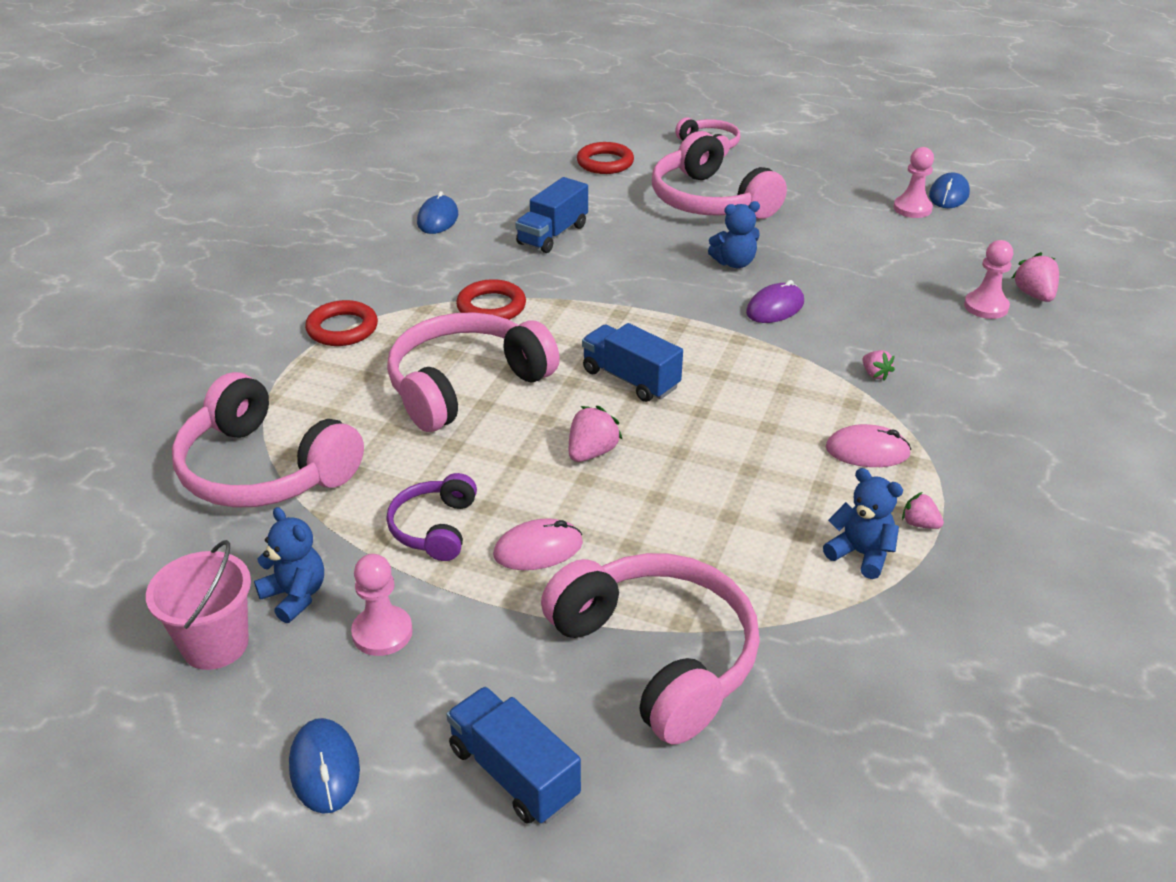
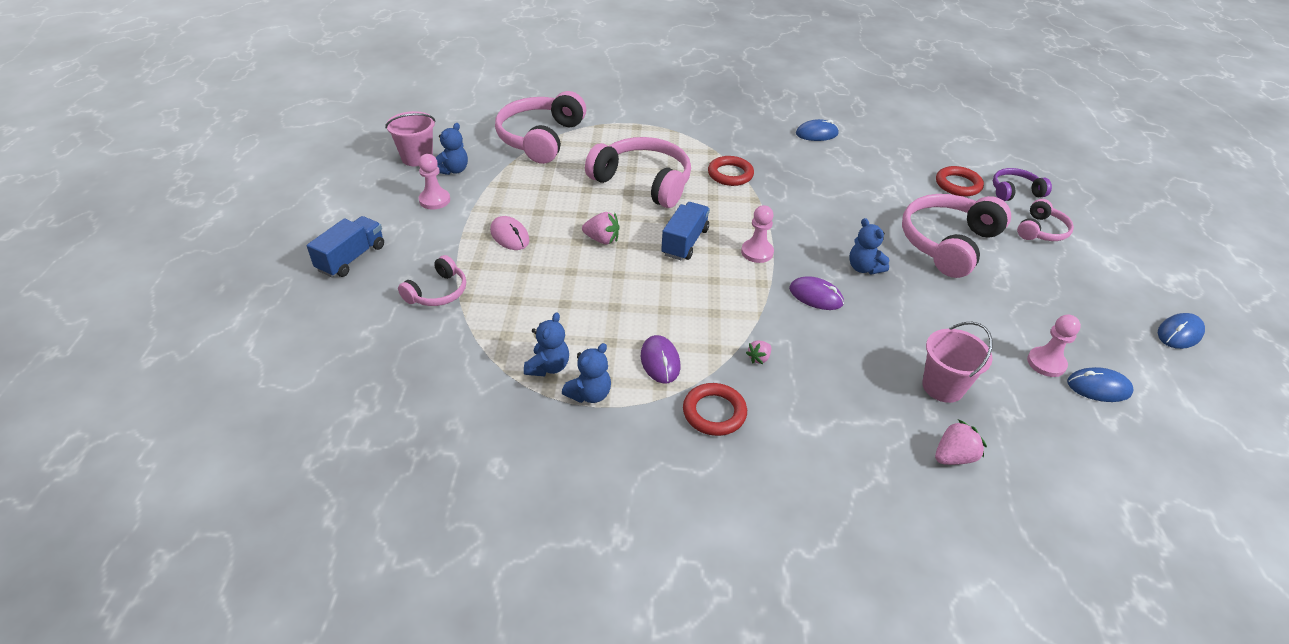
camera: 70 degrees right, 5 degrees up
blue mouse [289,718,360,814] -> blue mouse moved to [1158,313,1205,349]
red ring [305,300,378,346] -> red ring moved to [683,383,747,436]
purple headphones [386,473,477,561] -> purple headphones moved to [993,168,1052,201]
blue truck [515,177,588,253] -> none
pink headphones [541,553,760,744] -> pink headphones [398,255,466,306], size x0.53
pink mouse [826,424,911,467] -> purple mouse [641,335,680,383]
pink strawberry [902,492,944,529] -> blue teddy bear [562,343,611,403]
pink pawn [964,240,1013,319] -> pink pawn moved to [741,205,774,263]
none -> pink bucket [922,322,993,403]

